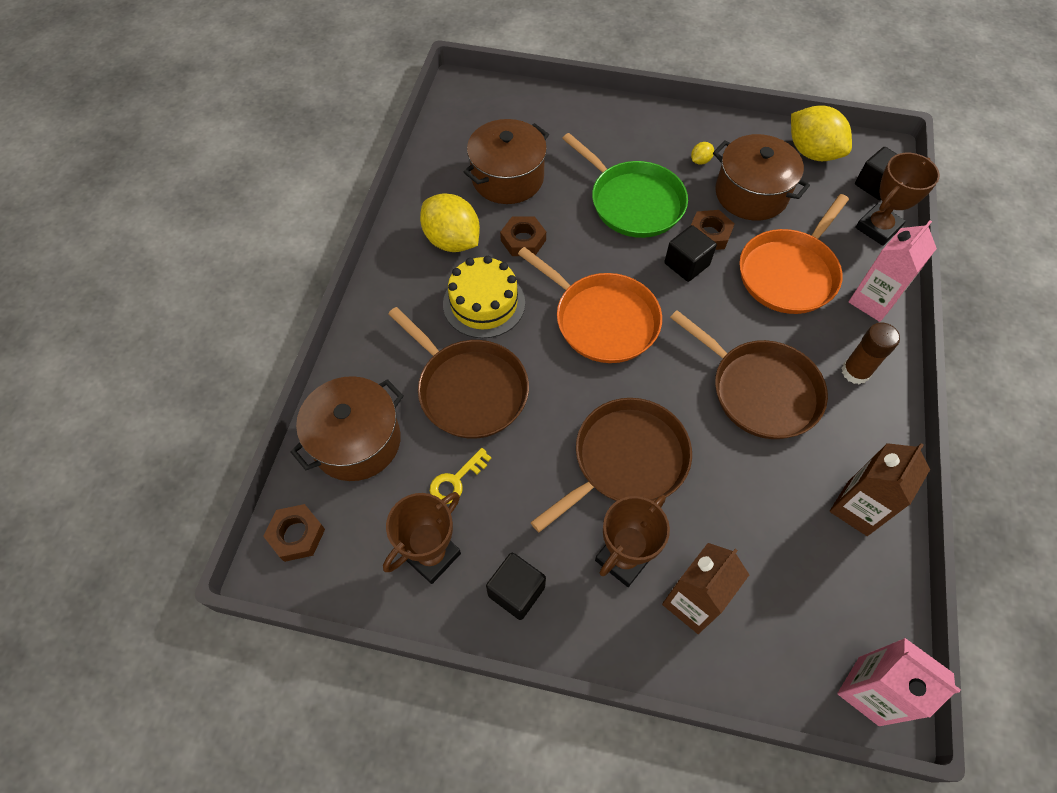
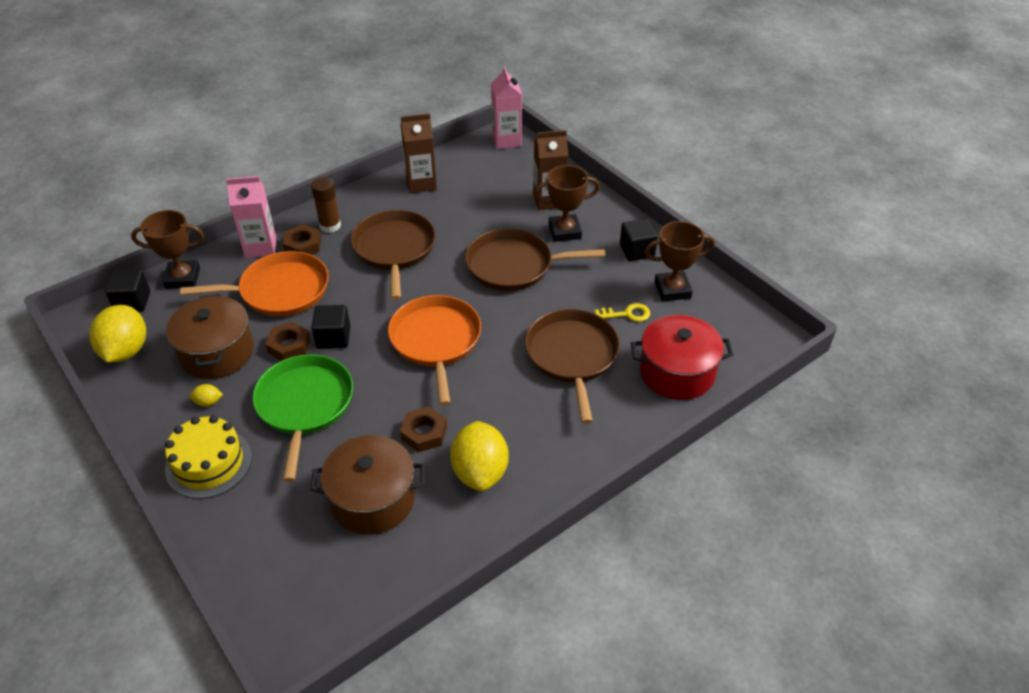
camera: 140 degrees left, 15 degrees down
brown nut [263,504,325,562] -> brown nut moved to [283,224,321,255]
brown pot [290,376,404,481] -> red pot [631,315,733,400]
yellow cake [443,256,525,338] -> yellow cake moved to [165,415,252,499]

